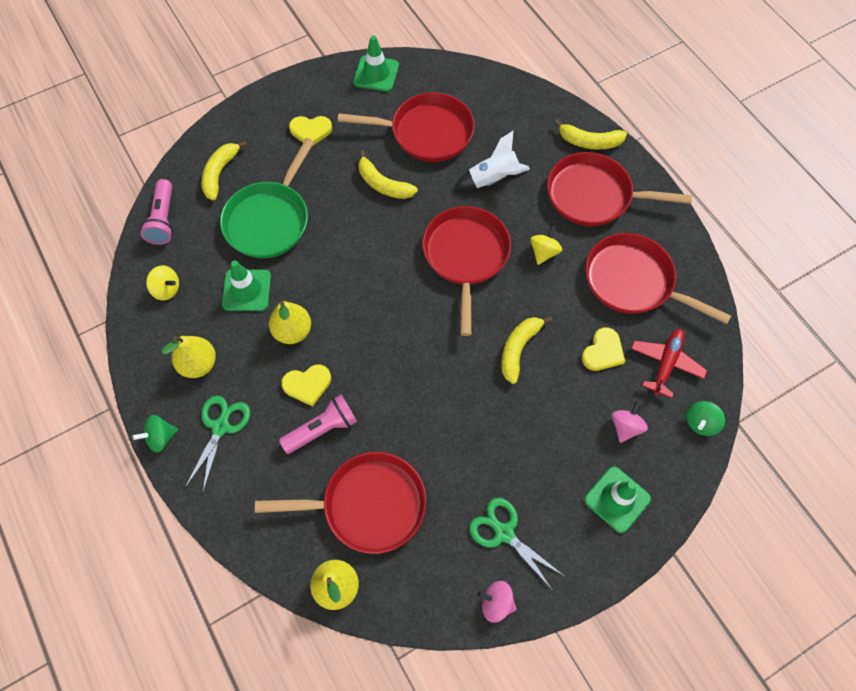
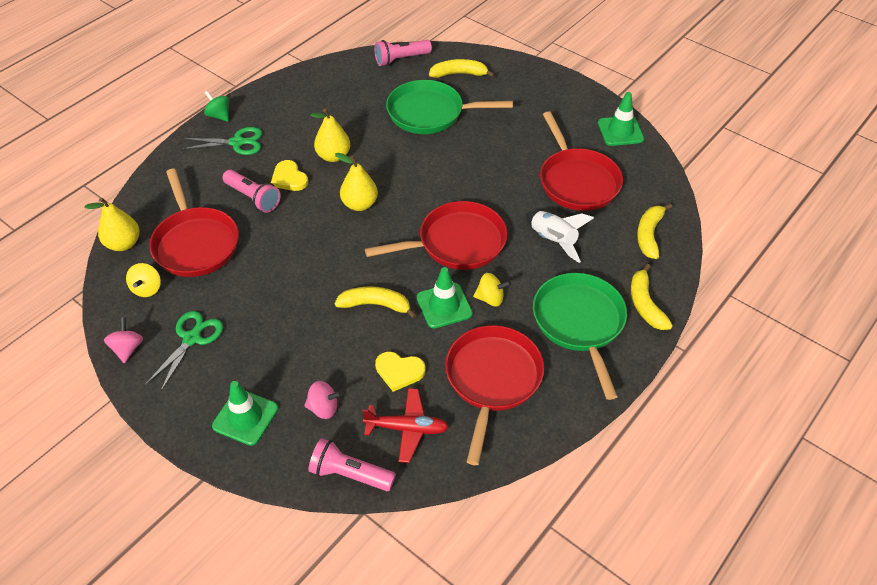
camera: 70 degrees right, 15 degrees down
yellow spinning top [146,265,179,300] -> yellow spinning top moved to [126,263,161,297]
yellow pear [162,336,216,378] -> yellow pear moved to [335,153,378,211]
green traffic cone [222,260,271,311] -> green traffic cone moved to [416,267,473,328]
yellow heart [289,116,332,146] -> none
yellow banana [358,150,418,199] -> yellow banana moved to [637,204,672,259]
red pan [547,152,692,226] -> green pan [533,273,627,400]
green spinning top [686,401,725,436] -> pink flashlight [308,438,396,491]

